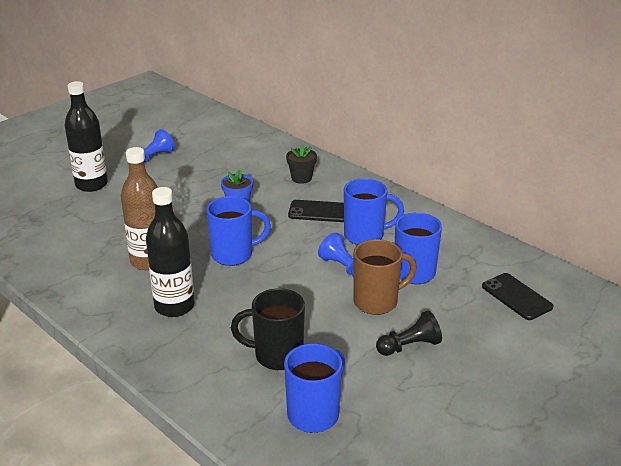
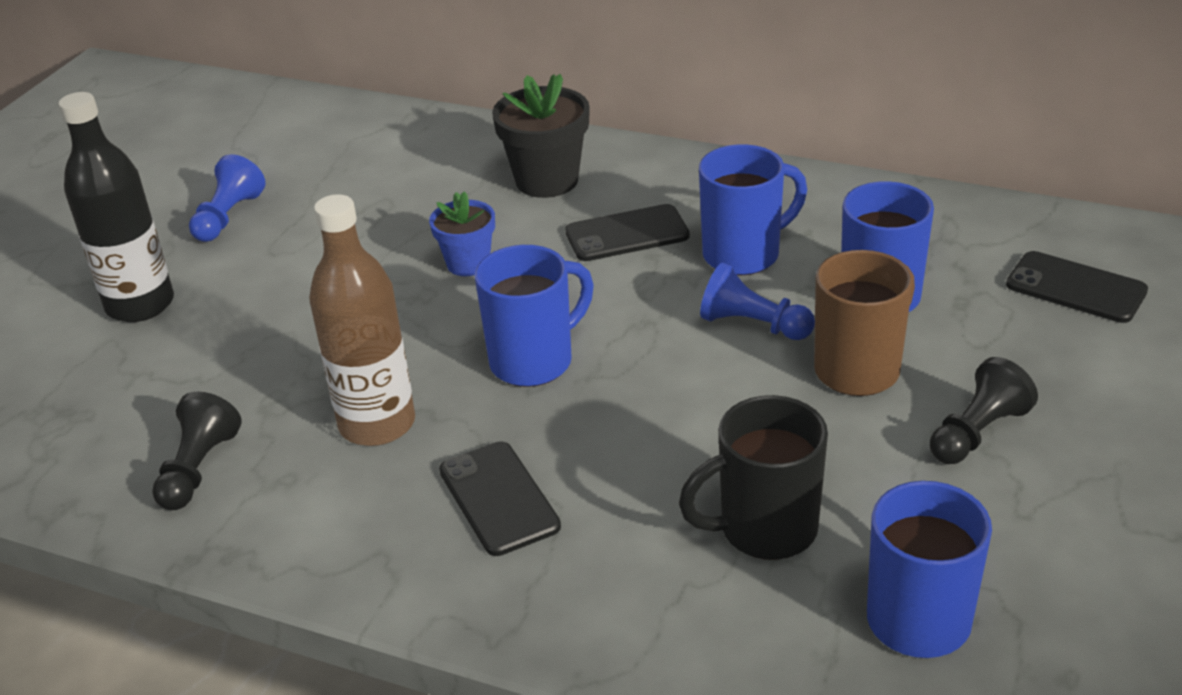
camera: 20 degrees left, 5 degrees up
black bottle [146,187,194,317] -> black phone [439,441,561,556]
black flower pot [286,145,317,184] -> black flower pot [492,74,590,198], size x1.58
none -> black pawn [152,392,242,510]

